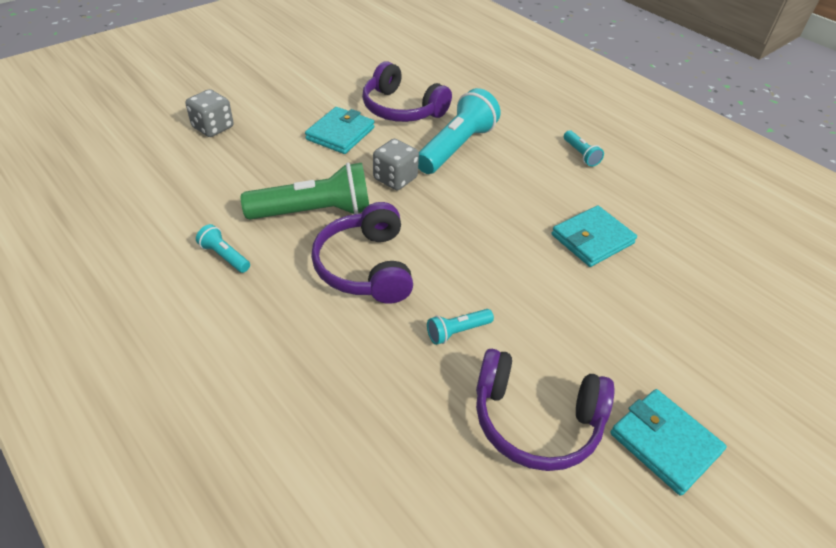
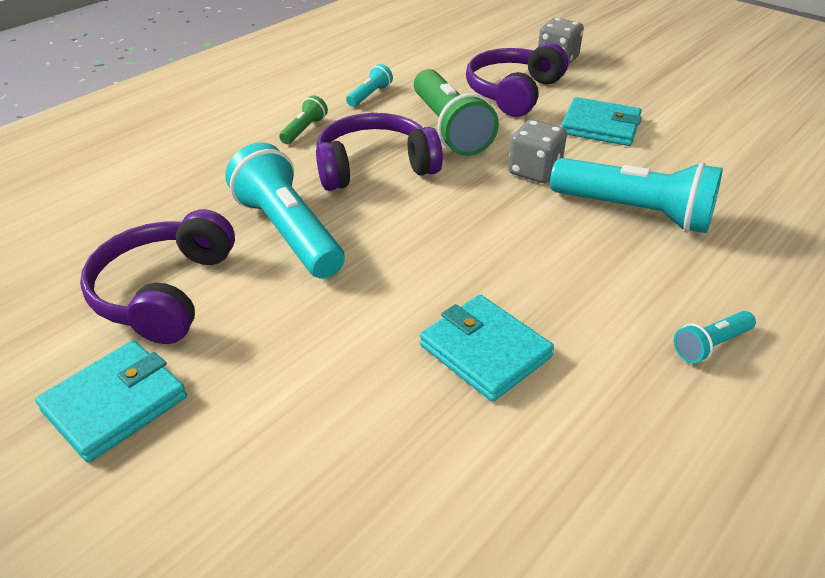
camera: 85 degrees right, 5 degrees down
purple headphones [362,61,452,122] -> purple headphones moved to [466,43,568,117]
turquoise flashlight [427,309,494,345] -> turquoise flashlight [225,142,345,279], size x2.16
none -> green flashlight [279,95,328,144]

